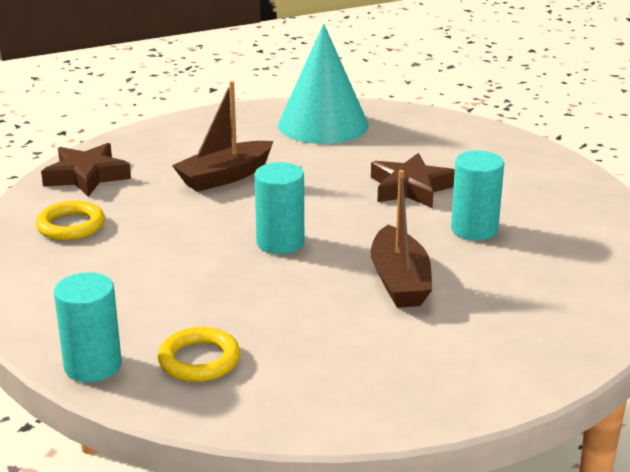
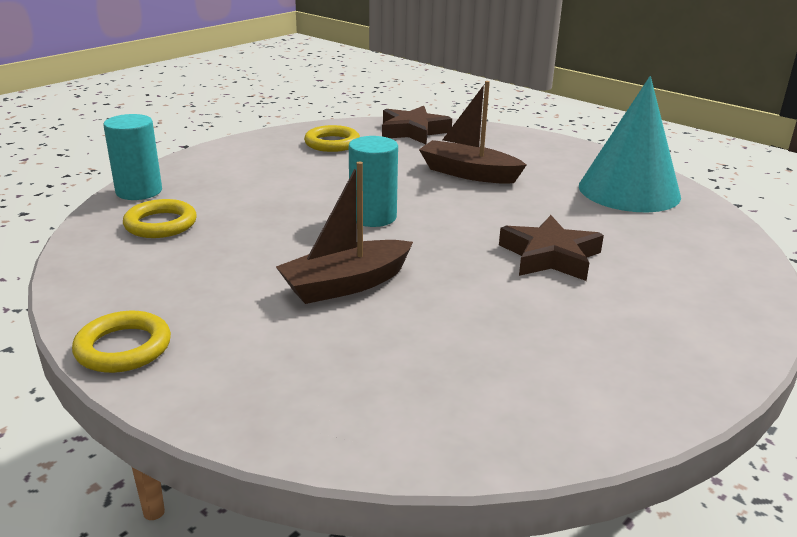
camera: 65 degrees right, 0 degrees up
turquoise cylinder [451,151,504,241] -> none
none -> yellow ring [72,311,171,373]

